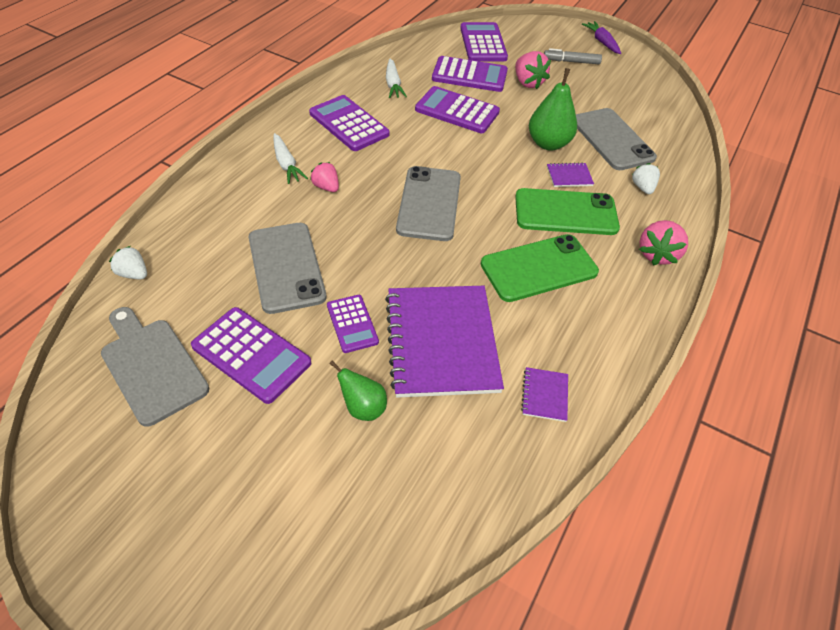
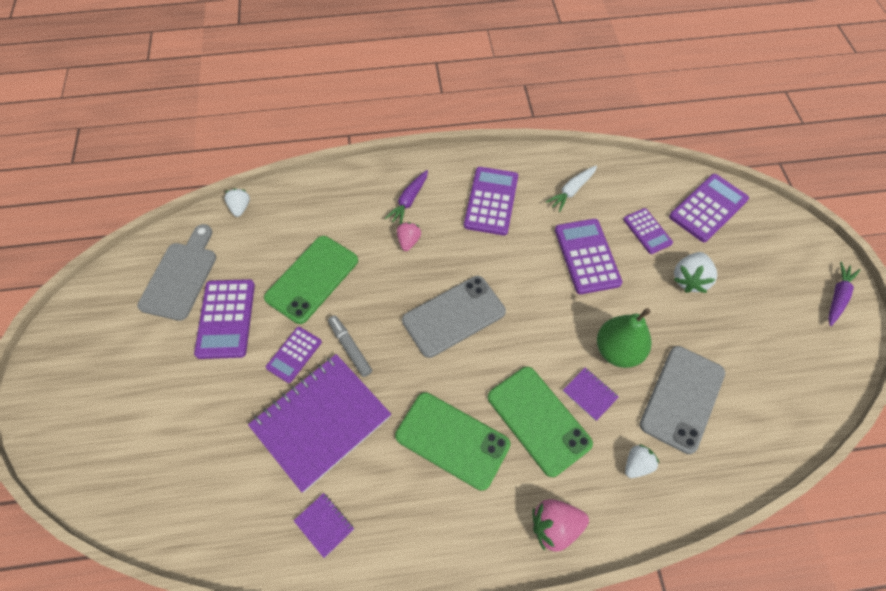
camera: 55 degrees right, 10 degrees up
grey phone [249,223,326,314] -> green phone [264,236,358,324]
white carrot [273,133,308,184] -> purple carrot [385,170,428,223]
green pear [329,361,387,421] -> none
purple calculator [432,56,508,92] -> purple calculator [623,208,673,254], size x0.61
pink strawberry [515,51,551,89] -> white strawberry [673,252,717,293]
purple notebook [521,367,568,422] -> purple notebook turned 75 degrees clockwise [294,493,354,558]
grey marker [544,48,602,64] -> grey marker moved to [328,315,372,377]

